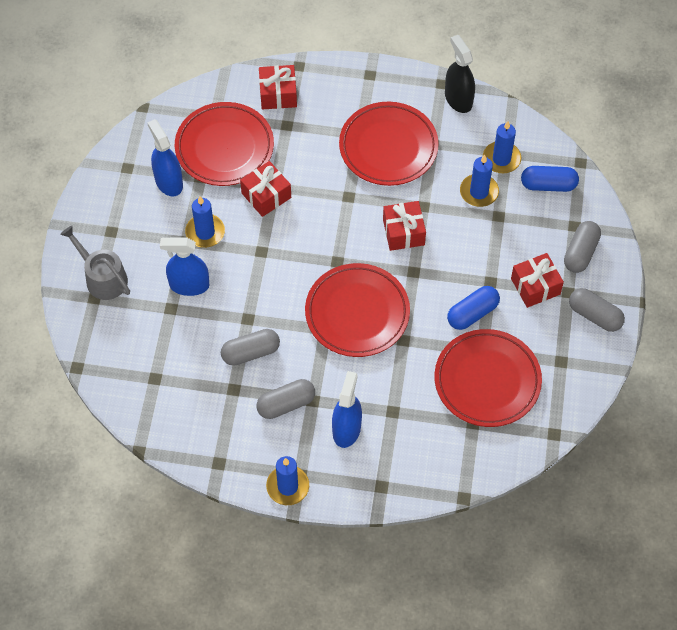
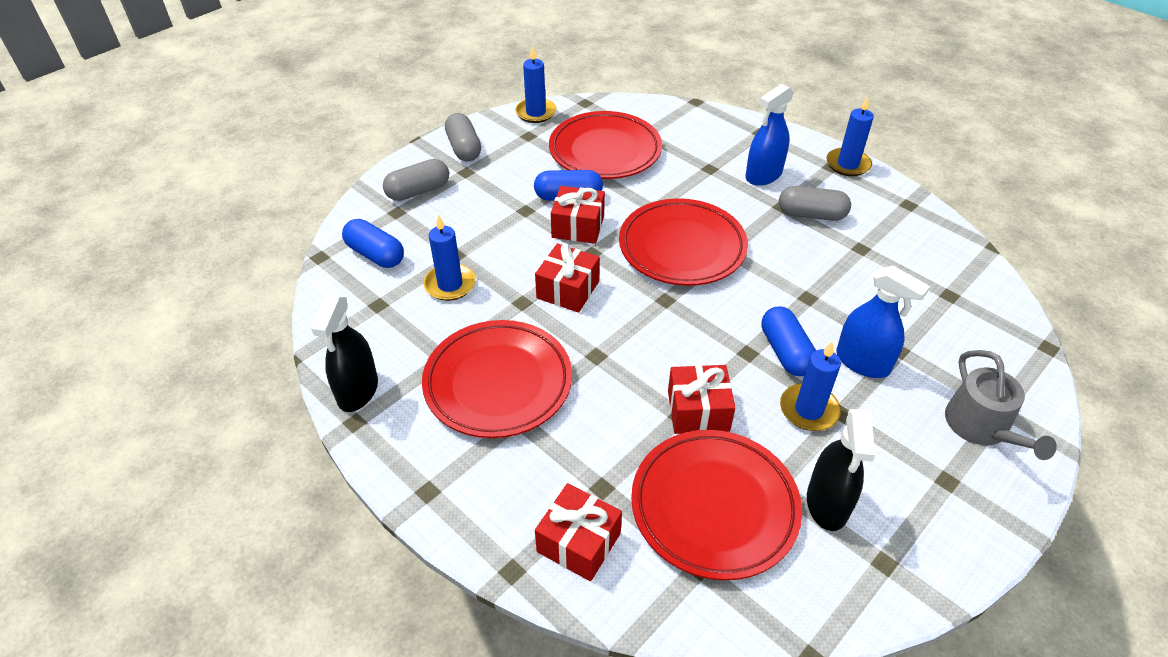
camera: 145 degrees left, 15 degrees down
blue spray bottle [147,119,183,196] -> black spray bottle [807,409,875,531]
grey capsule [221,329,280,366] -> none
blue candle [483,121,521,173] -> blue candle moved to [515,46,557,123]
red gift [511,253,564,308] -> red gift moved to [551,186,605,244]
none -> blue capsule [761,306,816,376]

